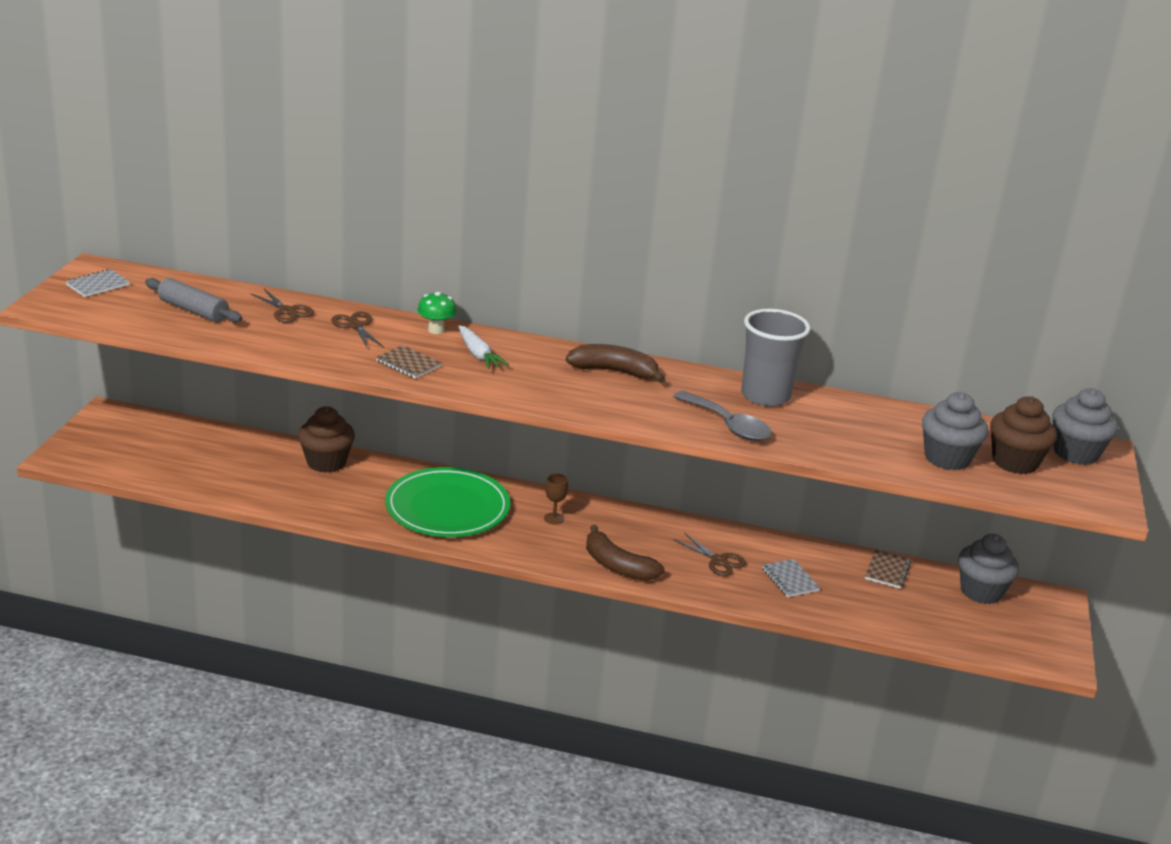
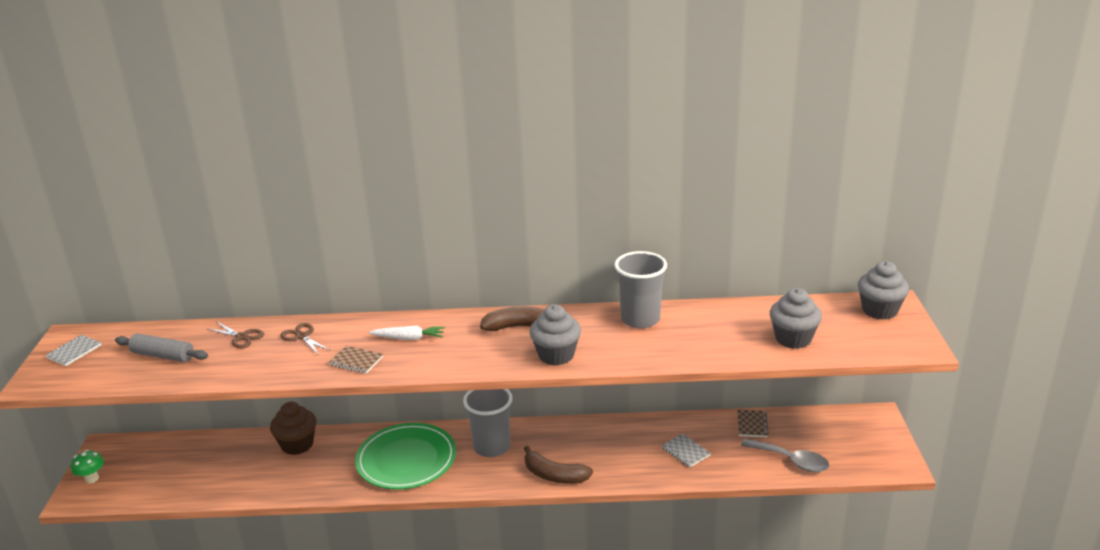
camera: 10 degrees left, 0 degrees up
green mushroom [417,292,457,334] -> green mushroom moved to [71,450,104,483]
white carrot [458,325,509,369] -> white carrot turned 45 degrees counterclockwise [369,326,445,340]
brown goblet [544,474,568,525] -> grey cup [463,389,513,457]
grey spoon [673,391,772,441] -> grey spoon moved to [741,438,829,472]
brown scissors [674,533,746,576] -> none
grey cupcake [958,534,1019,604] -> grey cupcake moved to [530,304,581,365]
brown cupcake [990,396,1057,474] -> none

